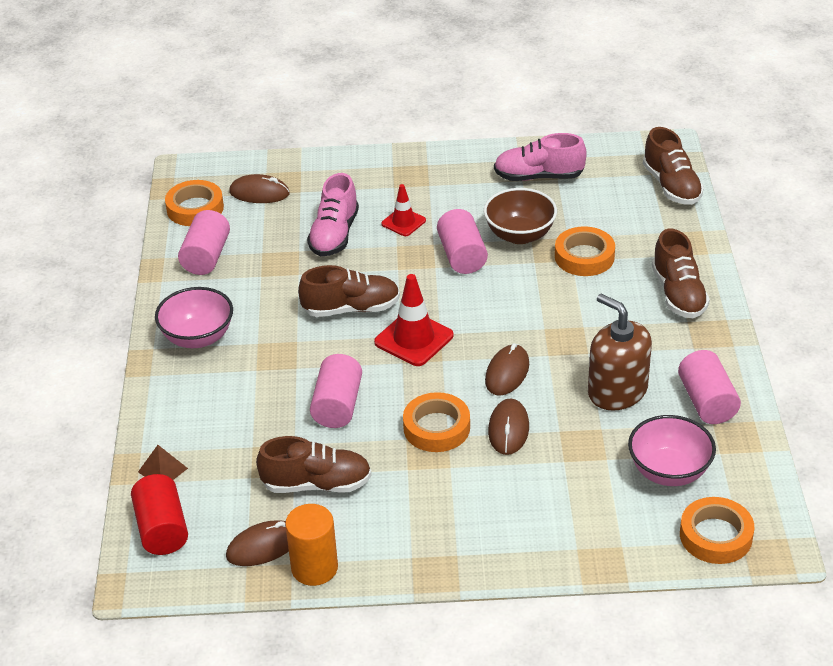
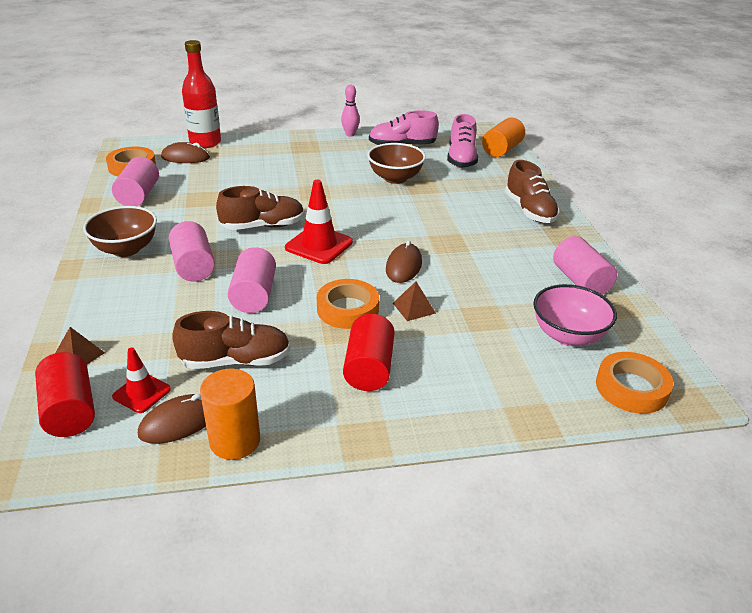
camera: 10 degrees left, 5 degrees down
pink bowl [155,287,233,348] -> brown bowl [83,206,157,257]
pink shoe [307,173,359,256] -> pink shoe moved to [447,114,478,168]
red traffic cone [381,184,426,236] -> red traffic cone moved to [112,347,171,413]
pink cylinder [437,209,488,274] -> pink cylinder moved to [169,221,215,282]
brown mouse [488,398,529,455] -> brown pyramid [393,281,436,321]
orange tape [555,226,615,276] -> none
brown soap dispenser [588,294,652,410] -> none
brown shoe [643,127,704,205] -> orange cylinder [482,117,525,157]
none -> red bottle [182,40,221,148]
none -> pink bowling pin [341,85,360,137]
none -> red cylinder [343,314,395,391]

